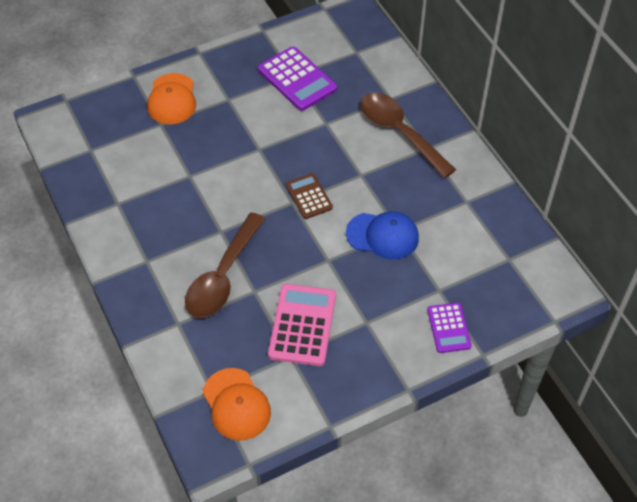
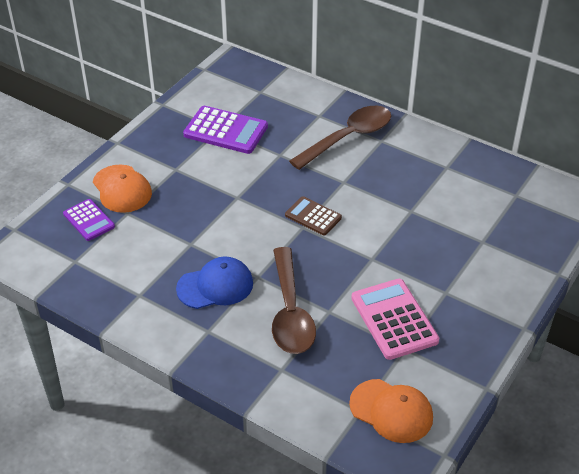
camera: 30 degrees left, 10 degrees down
blue cap [346,211,419,260] -> blue cap moved to [176,257,253,309]
brown spoon [360,92,456,178] -> brown spoon turned 120 degrees clockwise [289,106,391,170]
purple calculator [427,303,472,353] -> purple calculator moved to [63,199,115,241]

